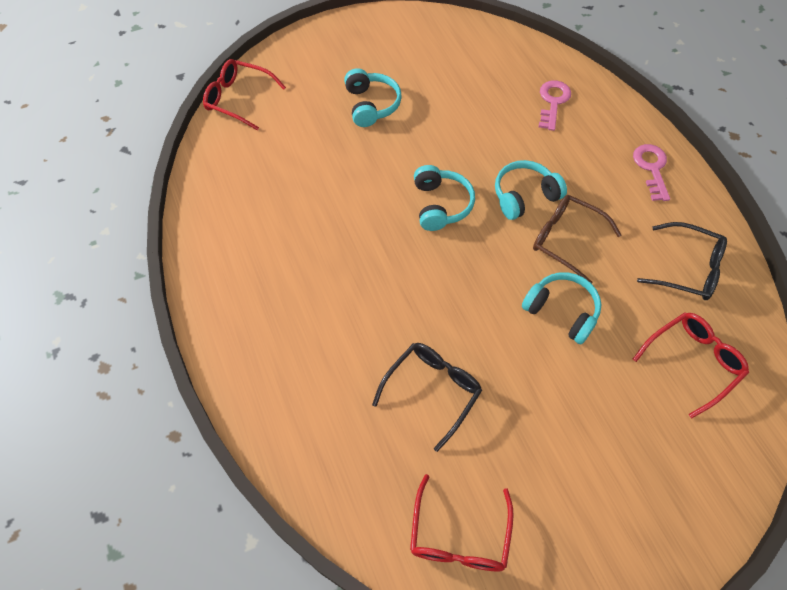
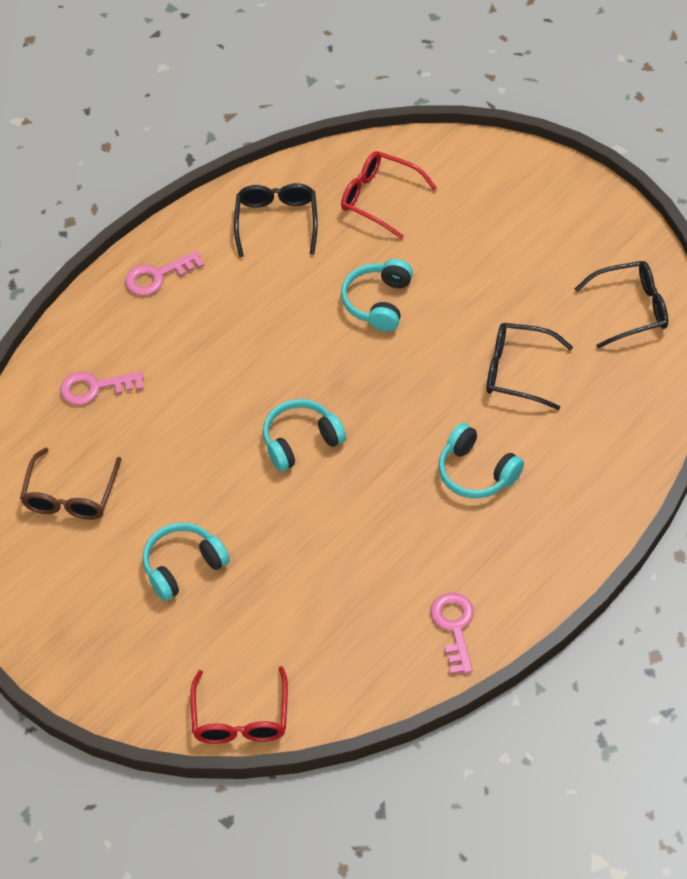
camera: 110 degrees left, 5 degrees down
red glasses [410,474,514,571] -> black glasses [575,261,668,348]
turquoise headphones [495,160,567,220] -> turquoise headphones moved to [439,423,524,498]
brown glasses [533,195,621,284] -> brown glasses moved to [20,448,121,520]
none -> pink key [430,593,474,675]

